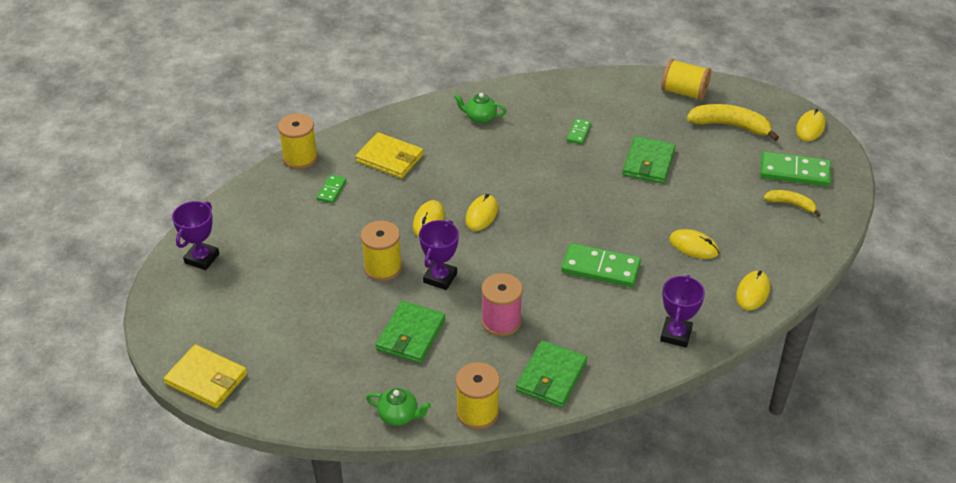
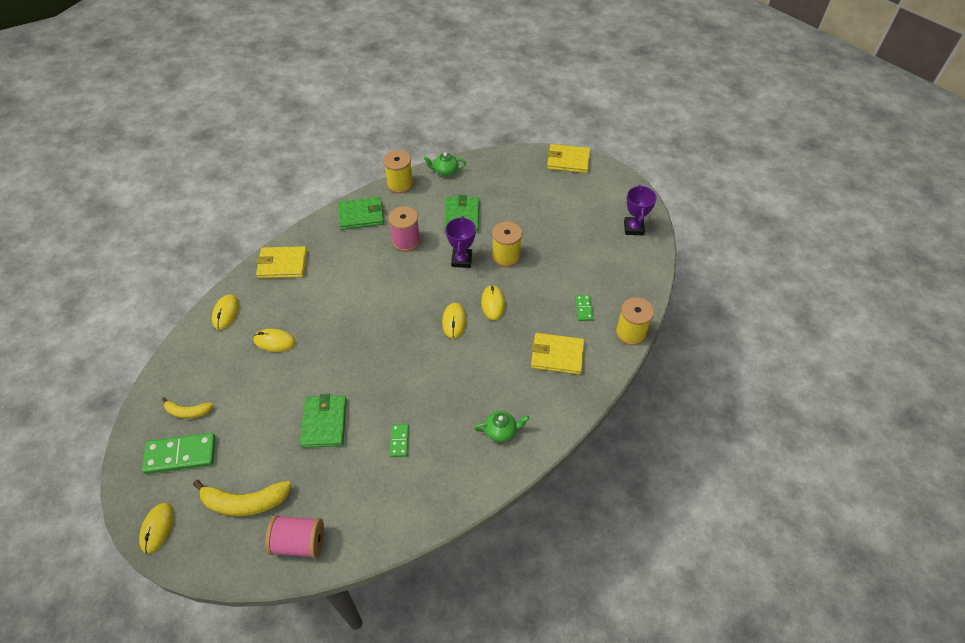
camera: 160 degrees right, 10 degrees up
green wallet [516,340,587,408] -> green wallet turned 75 degrees clockwise [338,197,384,230]
green domino [561,243,641,287] -> none
purple trophy [660,275,705,347] -> yellow wallet [256,246,307,278]
yellow spool [661,59,711,101] -> pink spool [265,515,324,558]

